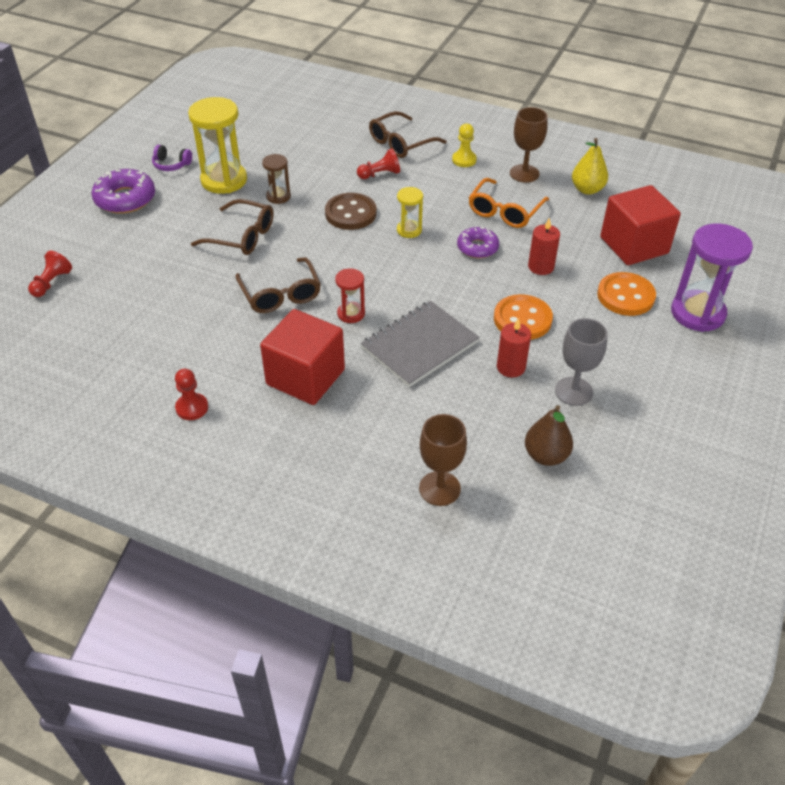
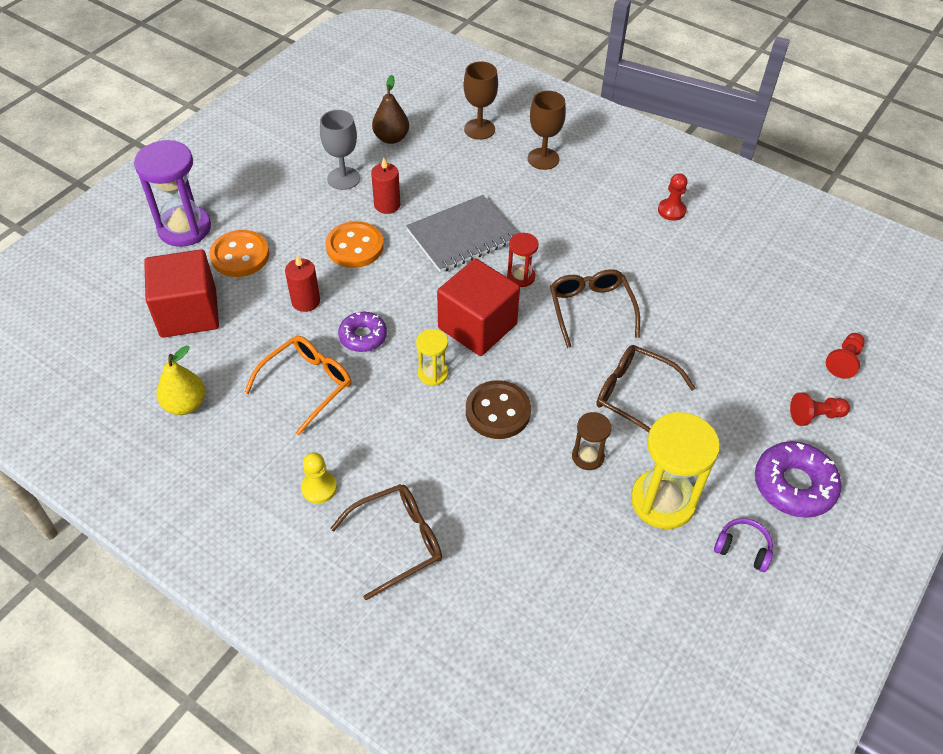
camera: 170 degrees left, 5 degrees up
red cube [260,309,345,405] -> red cube moved to [437,259,520,356]
red pawn [357,148,400,179] -> red pawn moved to [790,392,850,426]
brown goblet [510,107,548,183] -> brown goblet moved to [528,91,566,170]

